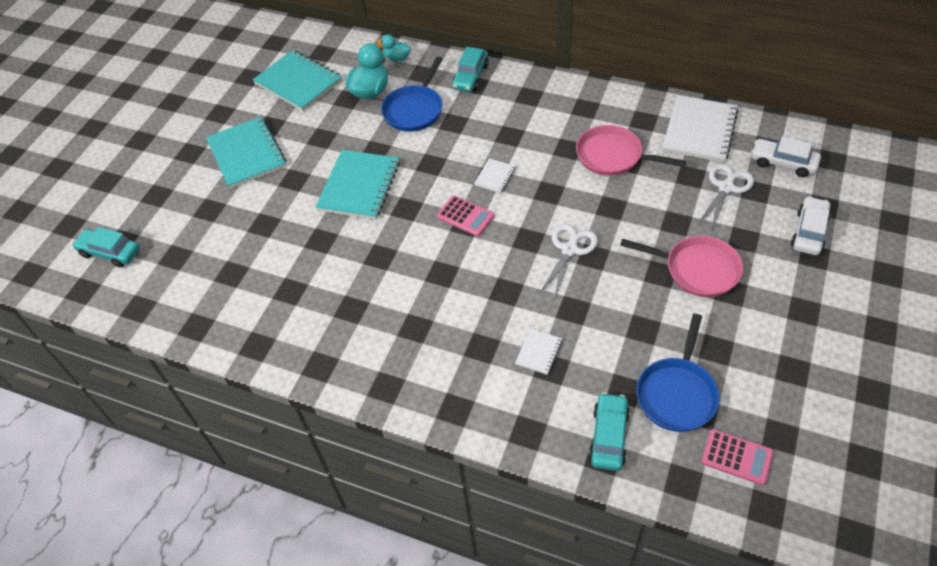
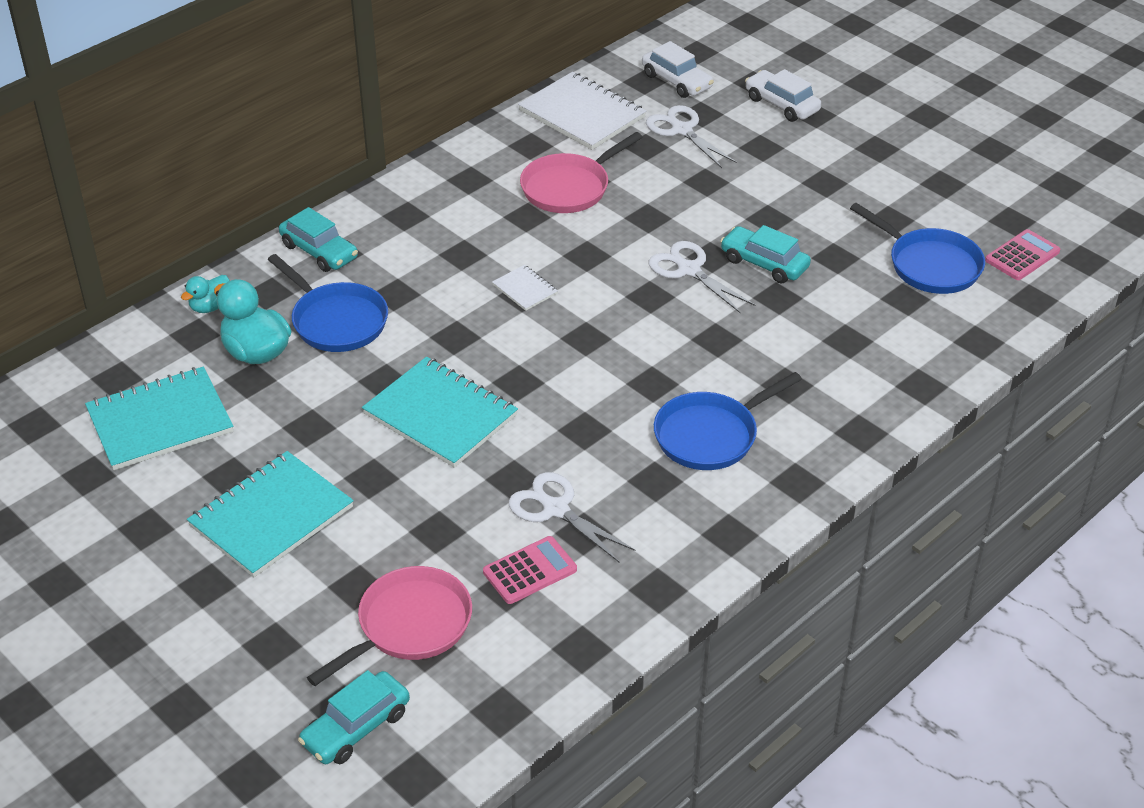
camera: 70 degrees left, 10 degrees down
turquoise notebook [206,117,287,189] -> turquoise notebook turned 45 degrees counterclockwise [187,451,354,577]
pink calculator [437,195,495,236] -> pink calculator moved to [483,536,577,604]
white notebook [515,328,562,375] -> none
turquoise car [589,392,630,471] -> turquoise car moved to [720,225,811,283]
pink pan [620,236,743,297] -> pink pan moved to [307,566,472,686]
white car [751,136,821,177] -> white car turned 90 degrees counterclockwise [642,41,714,98]
none -> white scissors [509,472,636,563]
none -> blue pan [654,372,802,470]

